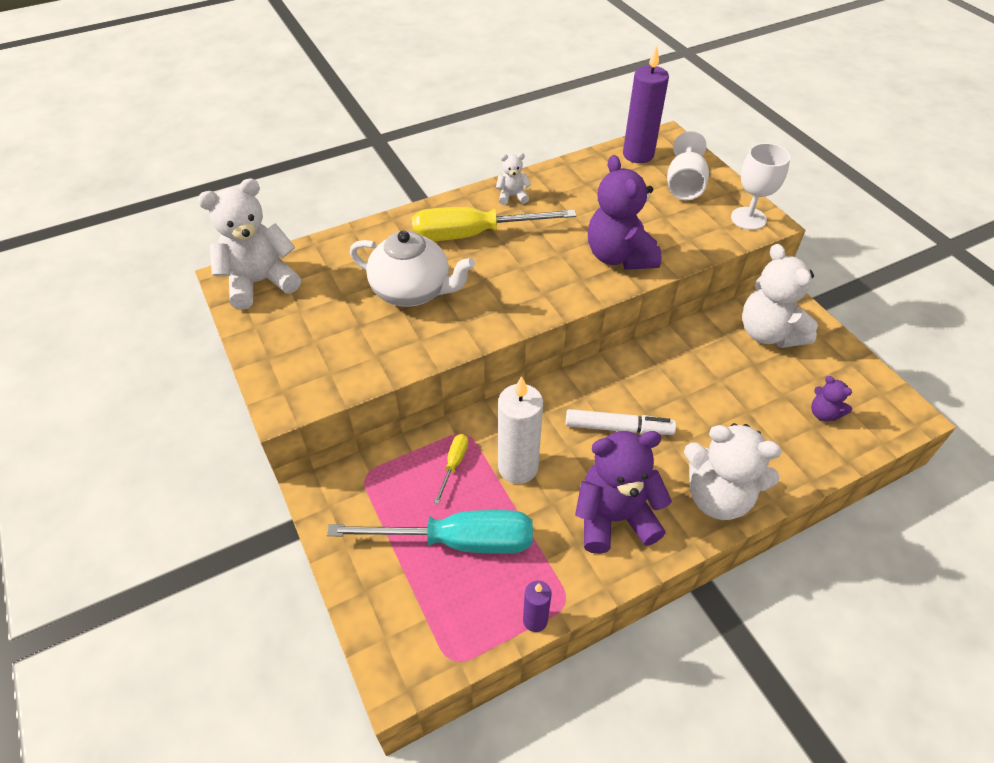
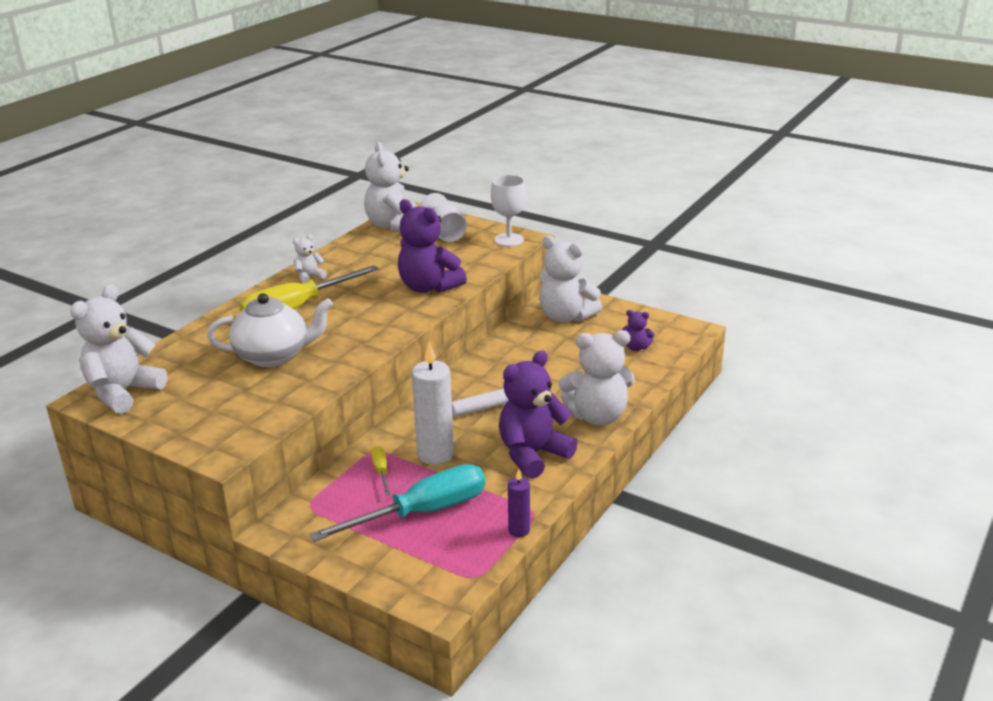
camera: 30 degrees left, 20 degrees down
purple candle [623,46,669,163] -> white teddy bear [364,142,417,232]

